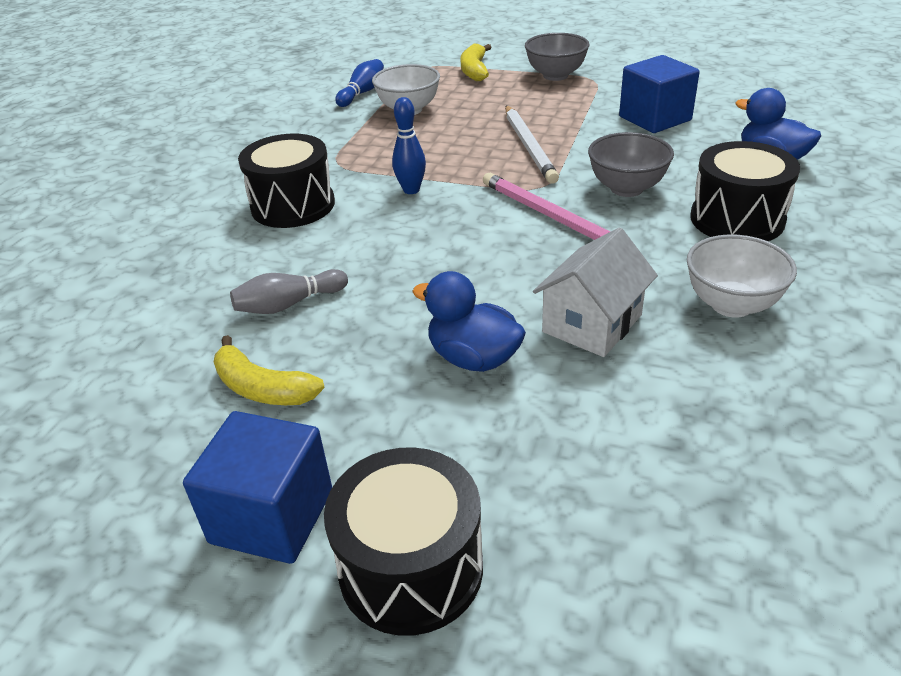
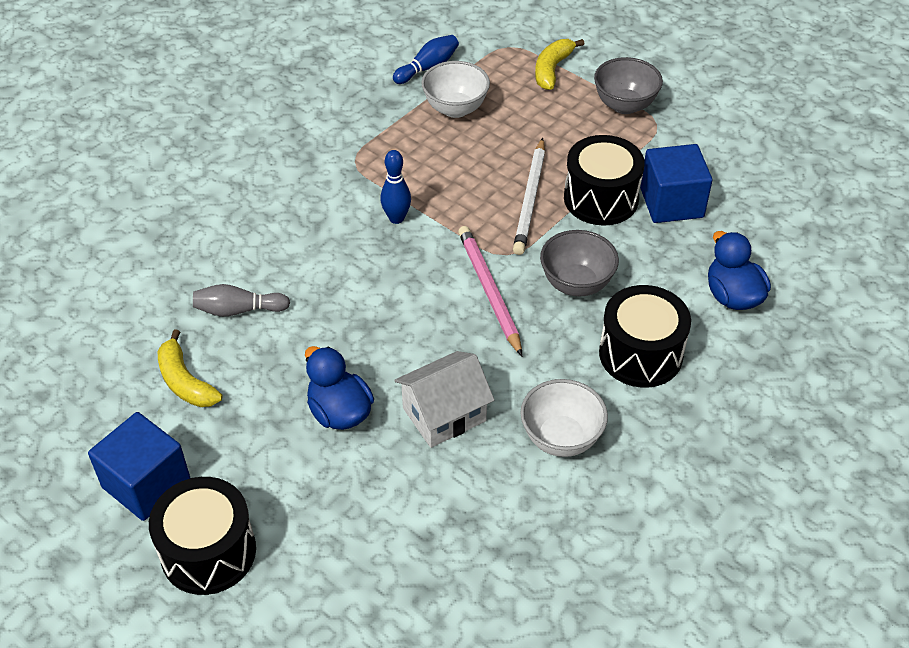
camera: 20 degrees right, 10 degrees up
black drum [238,134,335,228] -> black drum moved to [564,135,645,226]

